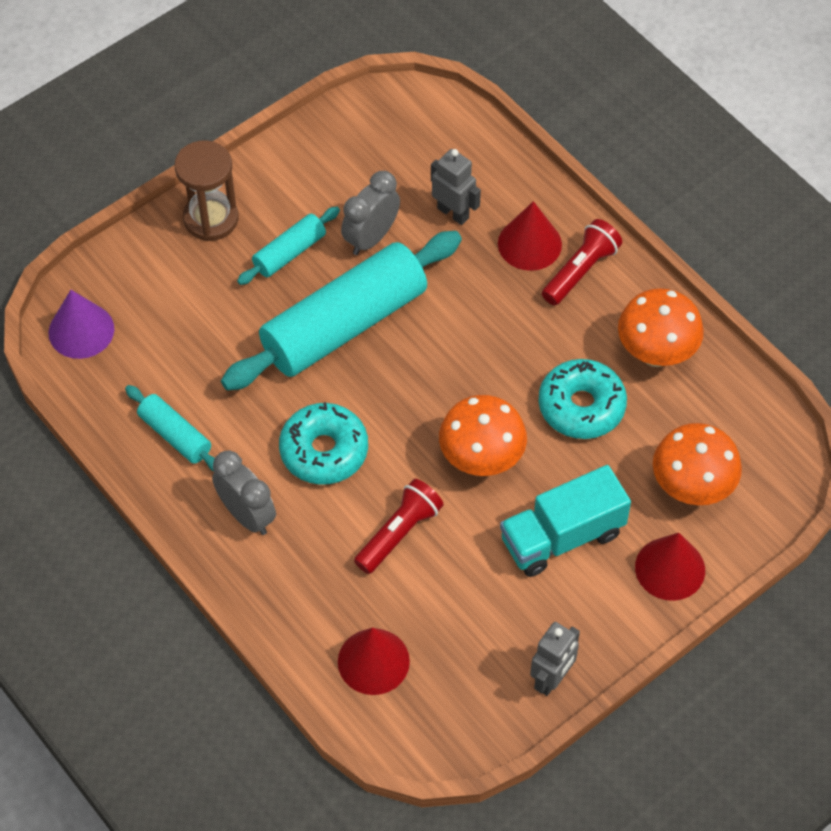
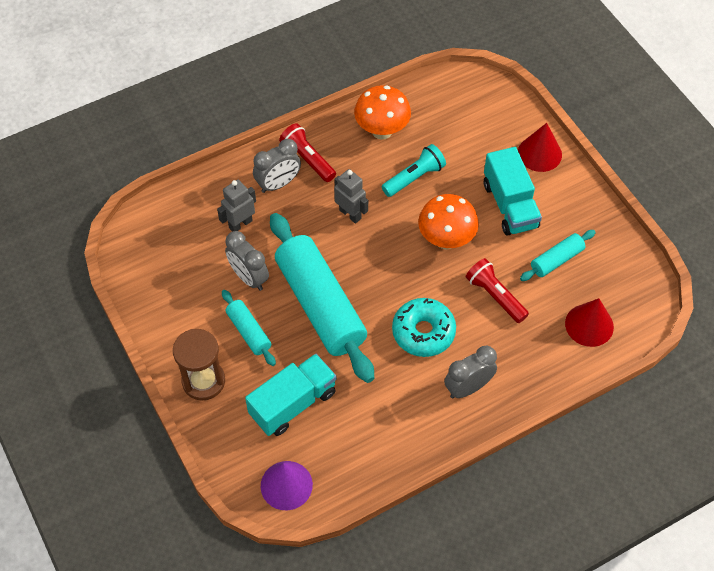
camera: 80 degrees left, 0 degrees up
turquoise rolling pin [125,385,215,471] -> turquoise rolling pin moved to [520,230,596,281]
red cone [498,201,562,271] -> grey clock [253,139,301,193]
grey robot [530,622,580,696] -> grey robot moved to [334,169,368,224]
turquoise donut [539,359,627,439] -> turquoise flashlight [382,144,446,197]
orange mushroom [653,423,742,505] -> none
none -> turquoise truck [245,354,337,436]

